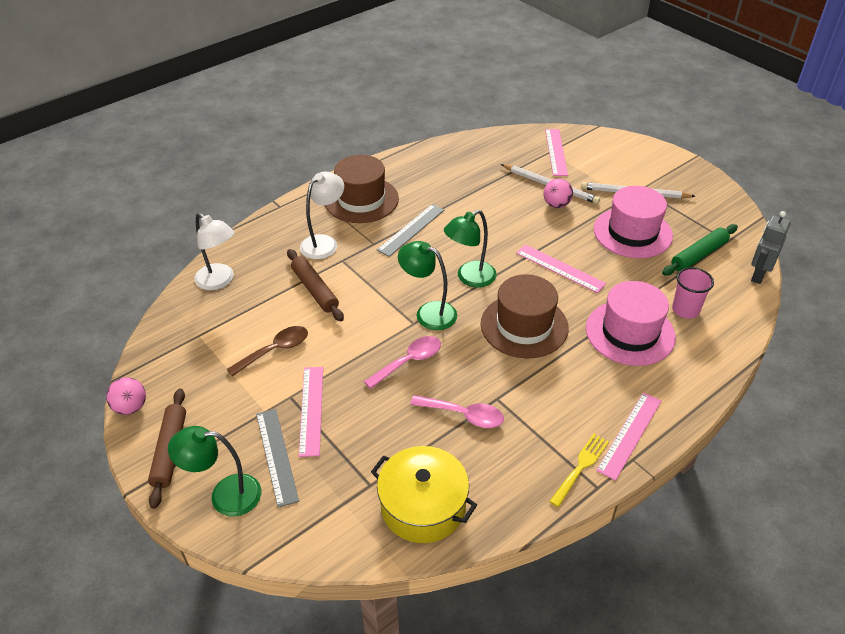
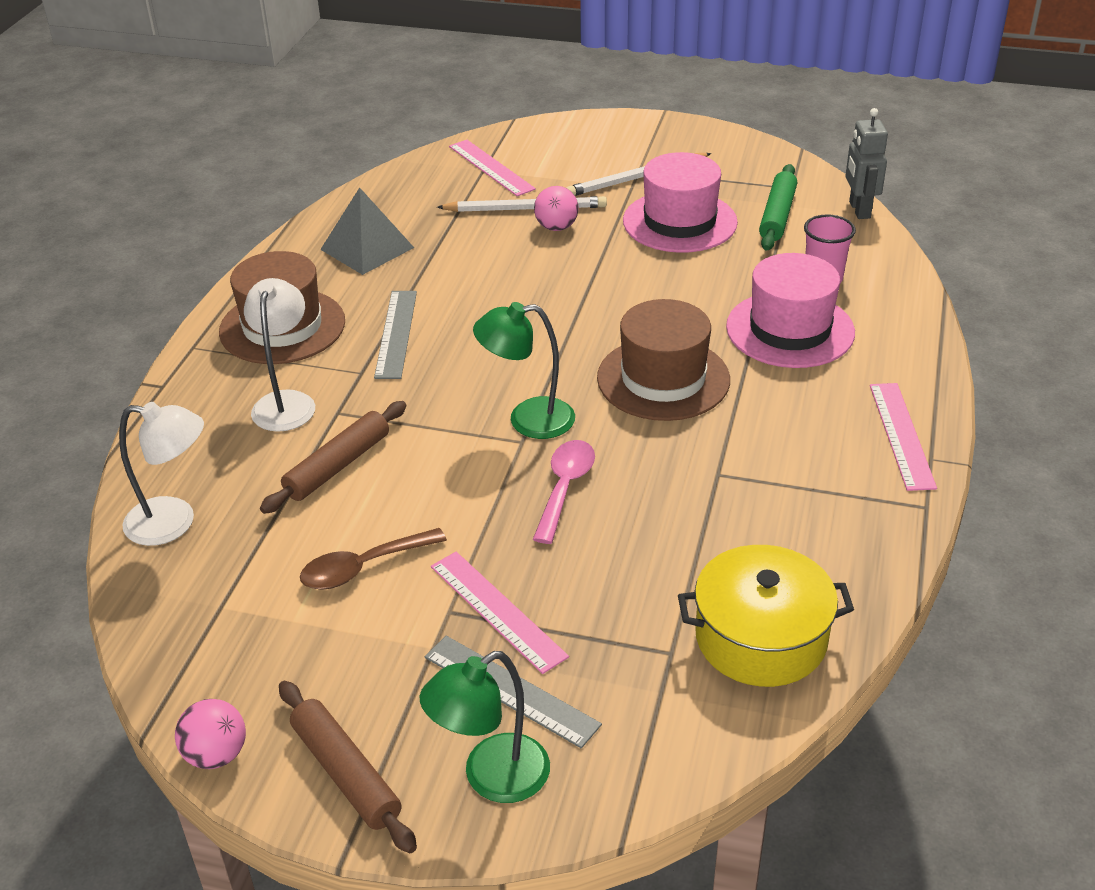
camera: 35 degrees left, 5 degrees down
brown spoon [227,326,308,377] -> brown spoon turned 135 degrees counterclockwise [300,528,447,590]
brown rolling pin [287,249,344,321] -> brown rolling pin turned 75 degrees counterclockwise [260,401,406,514]
pink spoon [410,395,504,428] -> none
green lamp [444,210,497,288] -> none
pink ruler [516,244,606,293] -> none
yellow fork [549,434,609,507] -> none
none -> grey pyramid [320,187,414,275]

